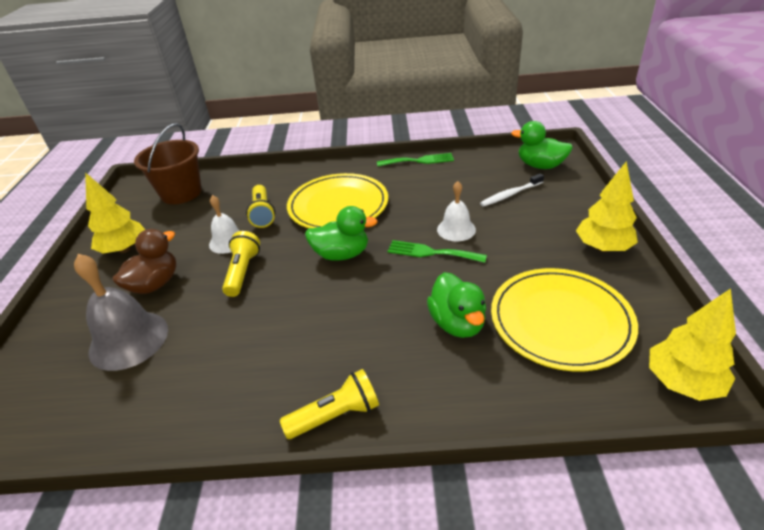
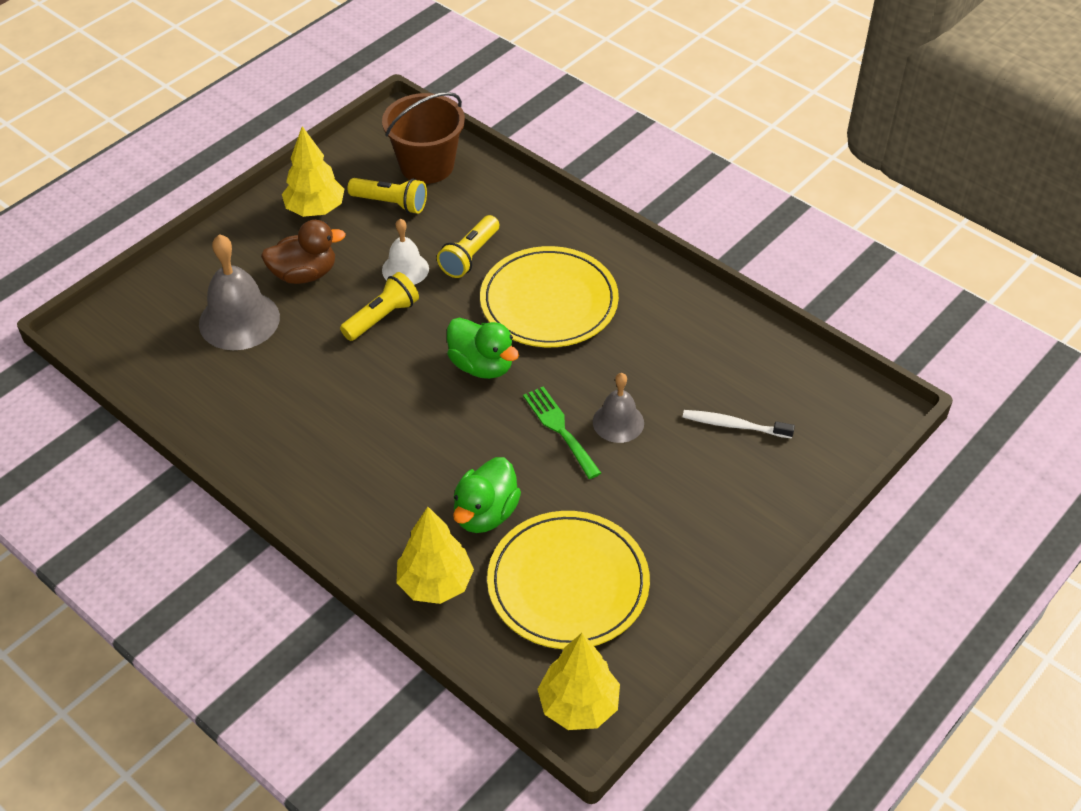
camera: 40 degrees right, 10 degrees up
yellow flashlight [280,369,379,439] -> yellow flashlight moved to [347,178,427,214]
green fork [377,153,454,166] -> none
white bell [437,181,476,241] -> grey bell [593,373,644,443]
green duck [511,121,573,169] -> none
yellow tree [576,161,638,252] -> yellow tree moved to [396,507,474,604]

